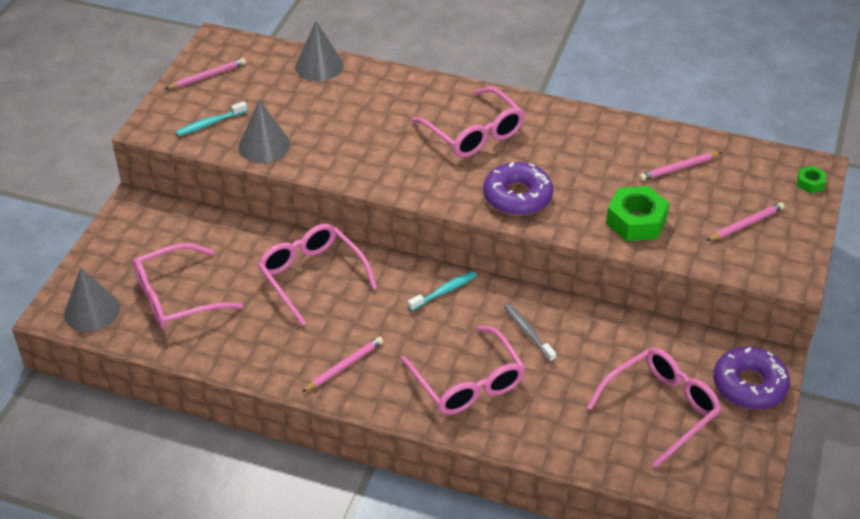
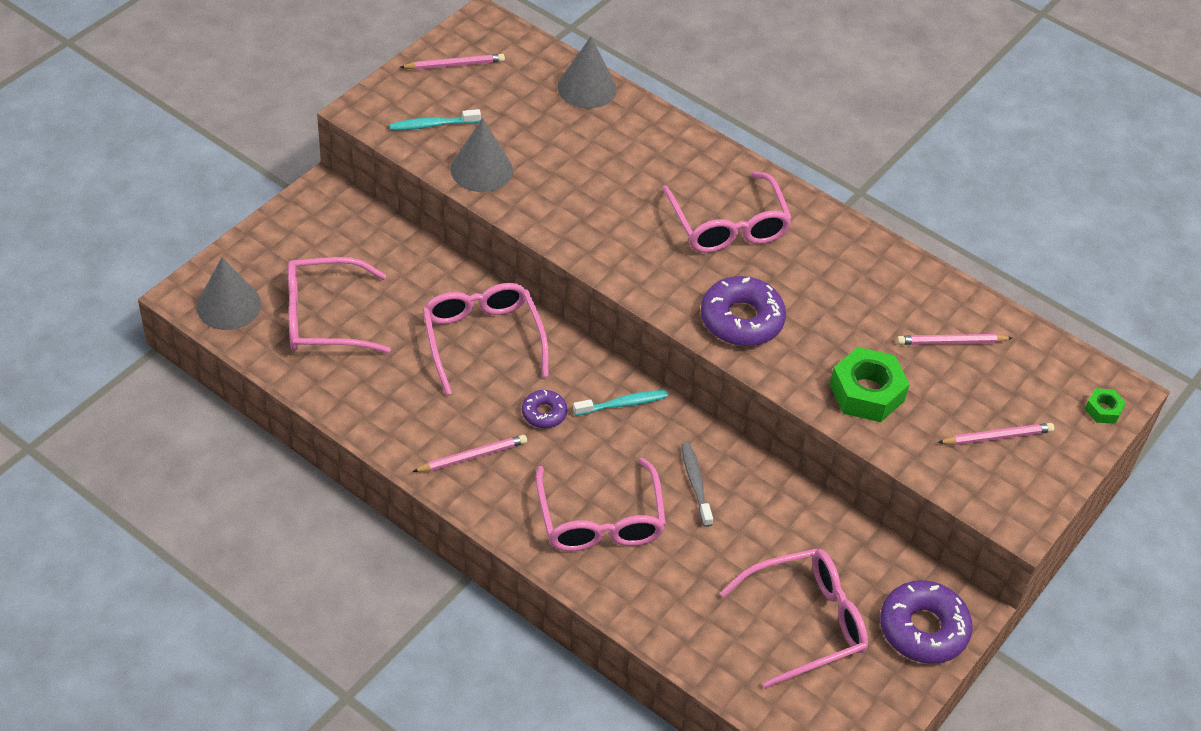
camera: 15 degrees right, 5 degrees up
none -> purple donut [522,390,567,428]

